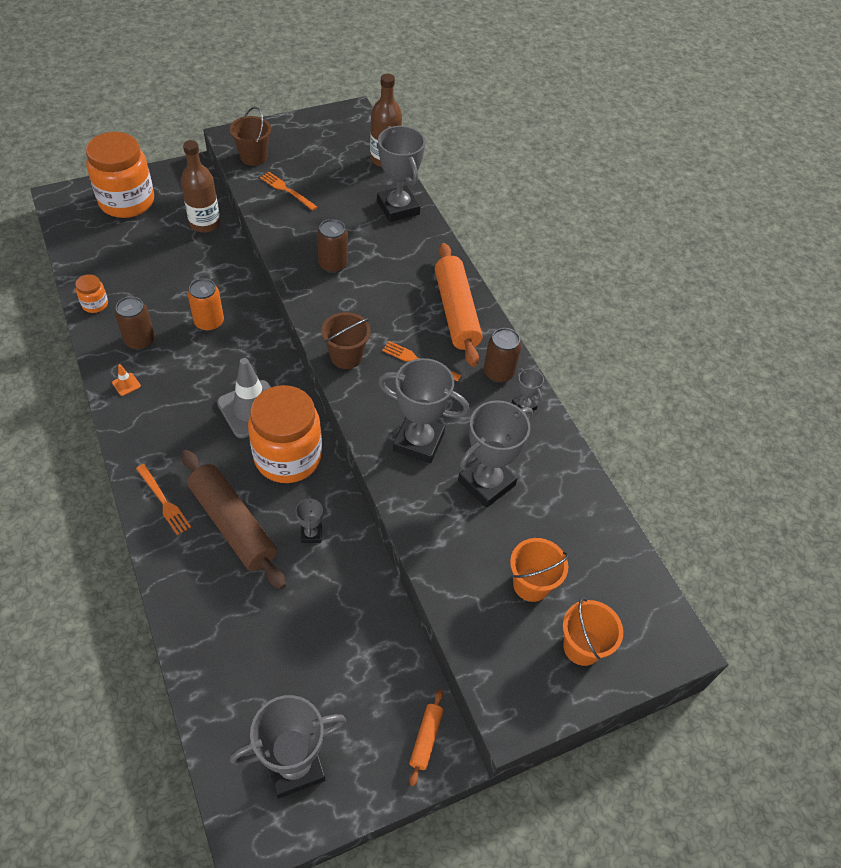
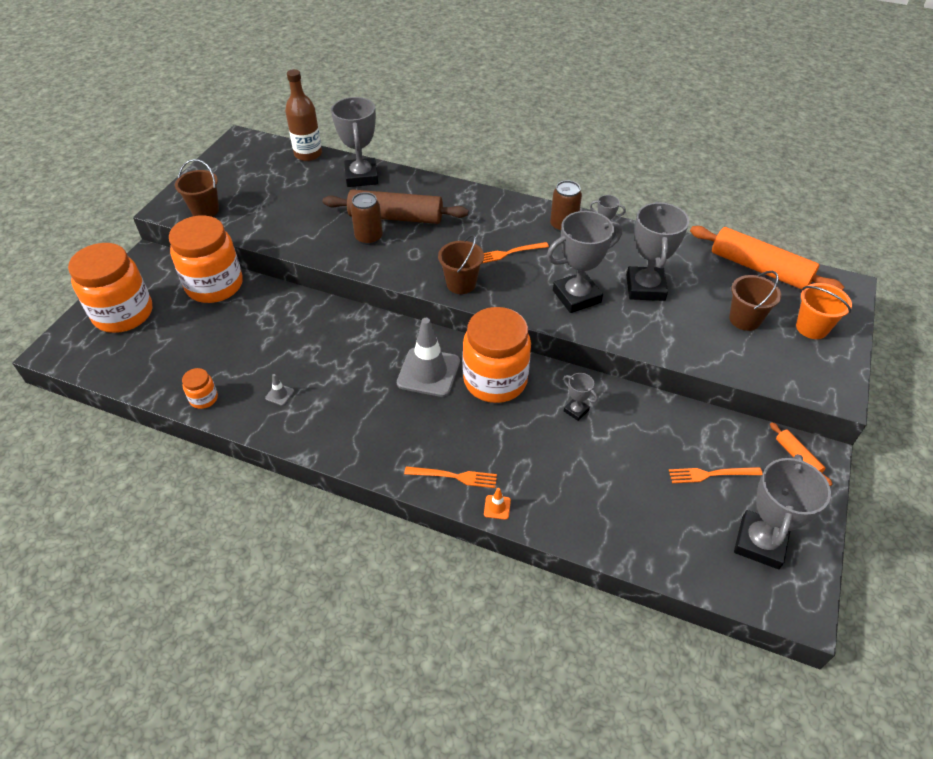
camera: 40 degrees left, 5 degrees down
orange traffic cone [112,364,141,396] -> orange traffic cone moved to [484,488,511,520]
brown can [115,296,155,350] -> grey traffic cone [265,374,294,406]
brown bottle [181,140,220,233] -> orange jar [169,216,243,303]
brown rolling pin [181,450,286,589] -> brown rolling pin moved to [323,189,468,224]
orange can [188,278,224,332] -> none
orange fork [260,172,317,211] -> orange fork moved to [669,467,763,483]
grey trophy [377,126,425,222] -> grey trophy turned 60 degrees clockwise [331,97,378,187]
orange rolling pin [435,243,482,367] -> orange rolling pin moved to [690,226,844,290]
orange bucket [510,538,569,602] -> brown bucket [729,271,781,331]

